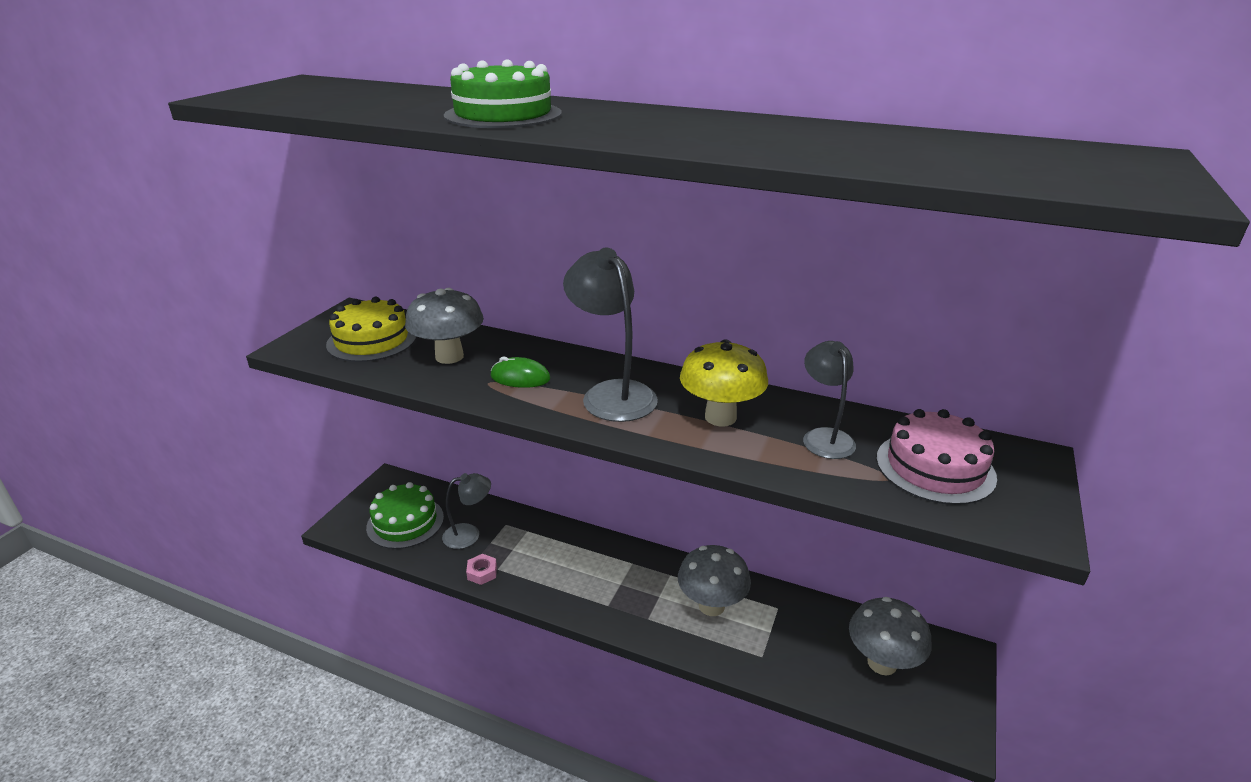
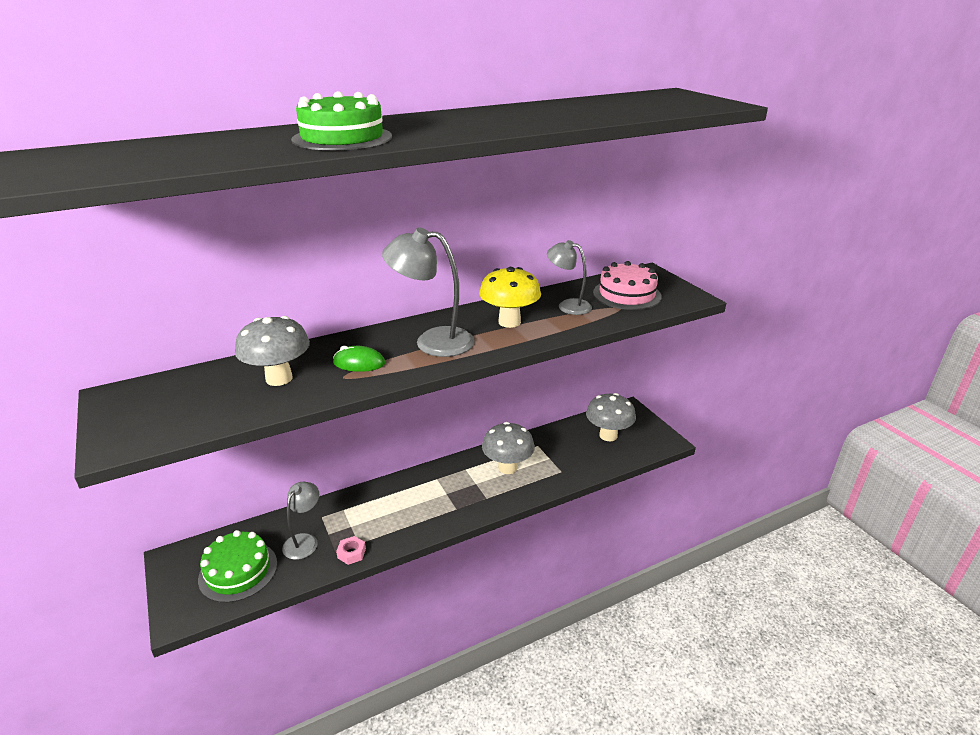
camera: 50 degrees left, 0 degrees up
yellow cake [326,296,417,362] -> none
green mouse [491,356,550,388] -> green mouse turned 45 degrees clockwise [333,346,385,372]

